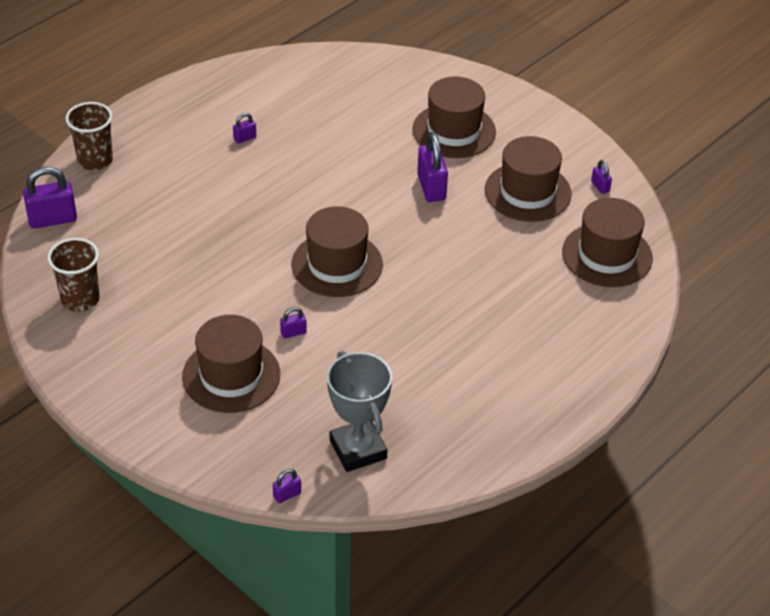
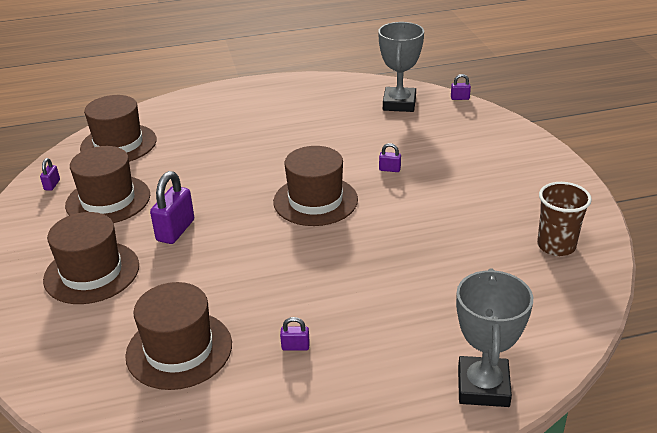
camera: 145 degrees left, 10 degrees down
purple padlock [23,167,77,229] -> none
brown cup [65,102,113,170] -> grey trophy [456,268,533,407]
brown hat [182,315,280,413] -> brown hat moved to [125,282,232,390]

